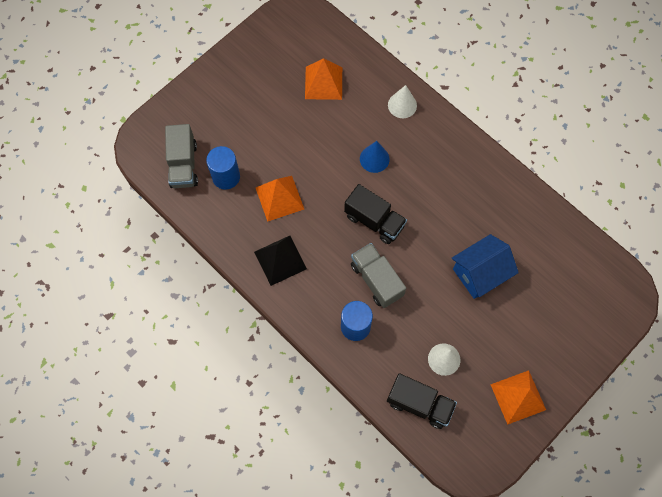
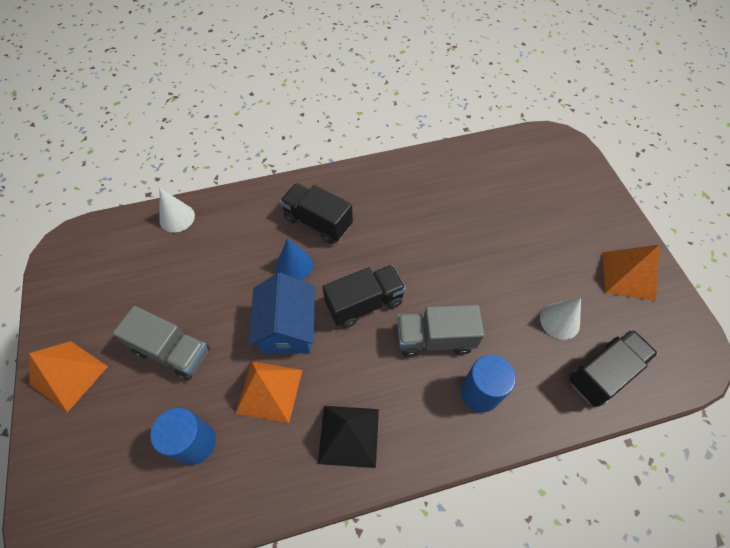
camera: 60 degrees left, 10 degrees down
grey truck [165,124,198,188] -> grey truck moved to [113,306,210,380]
orange pyramid [305,58,342,100] -> orange pyramid moved to [29,341,108,412]
white cone [388,85,417,118] -> white cone moved to [159,188,195,233]
blue house [452,234,519,299] -> blue house moved to [248,273,315,354]
none -> black truck [280,183,353,244]

